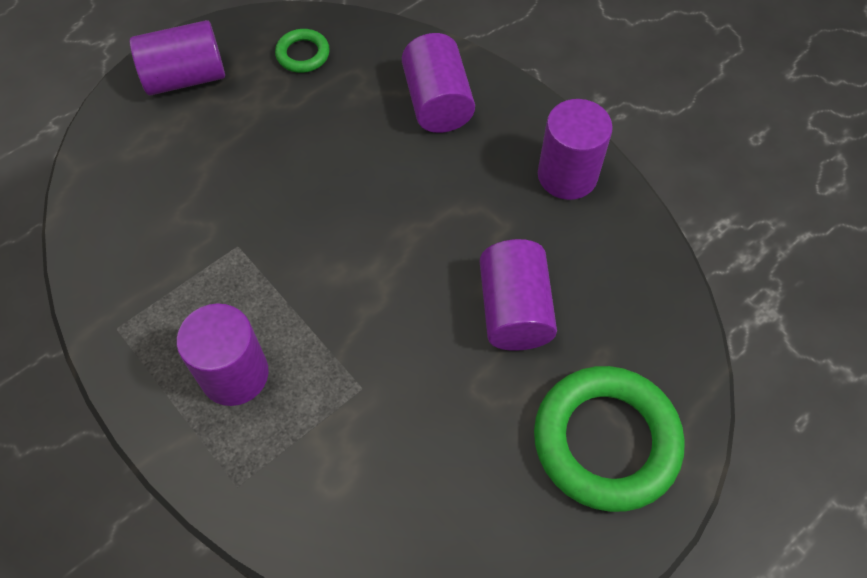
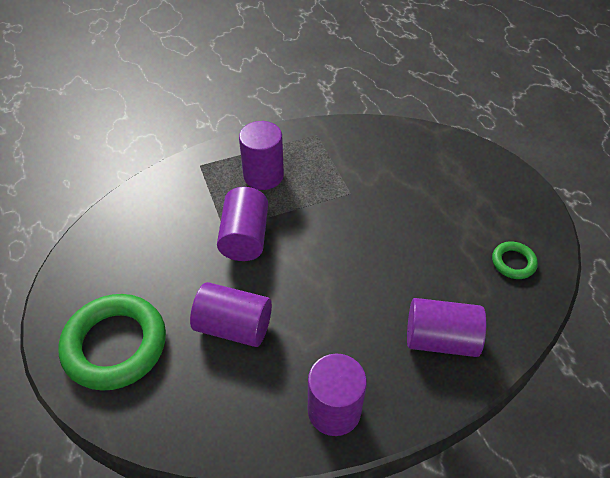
camera: 110 degrees right, 10 degrees down
purple cylinder [130,20,225,96] -> purple cylinder moved to [217,187,268,261]

